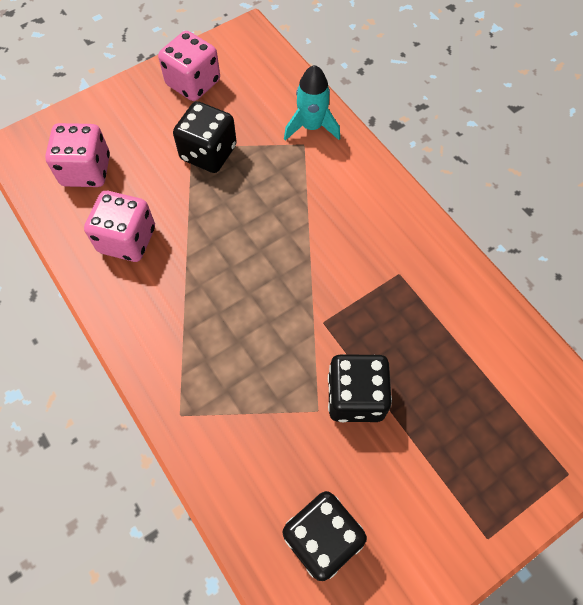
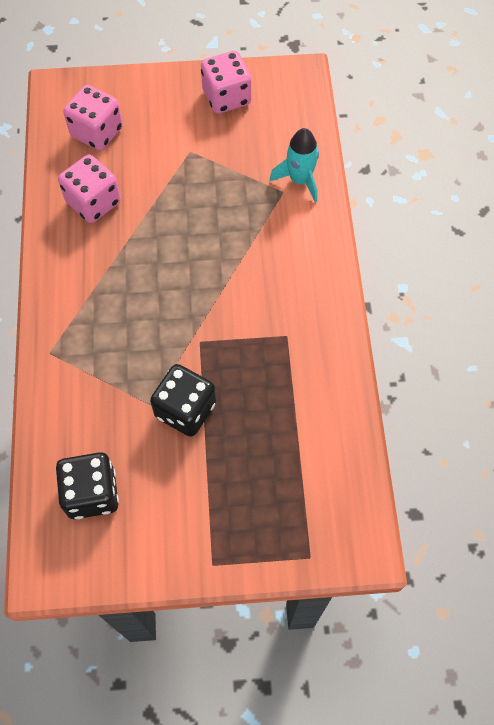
camera: 30 degrees right, 0 degrees up
black dice [173,101,237,173] -> none

